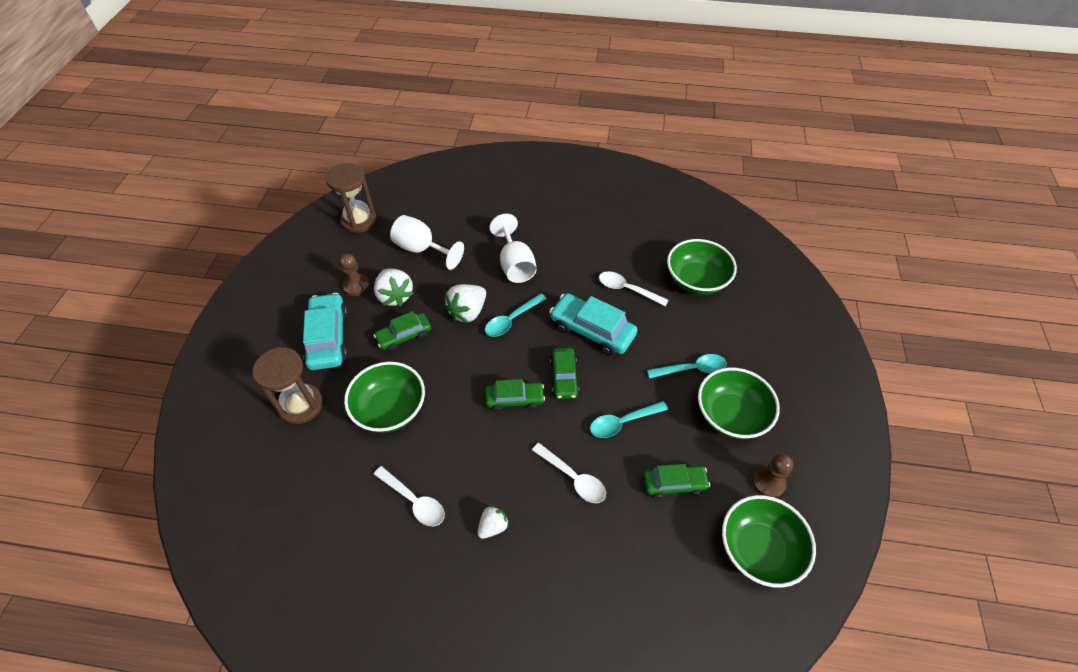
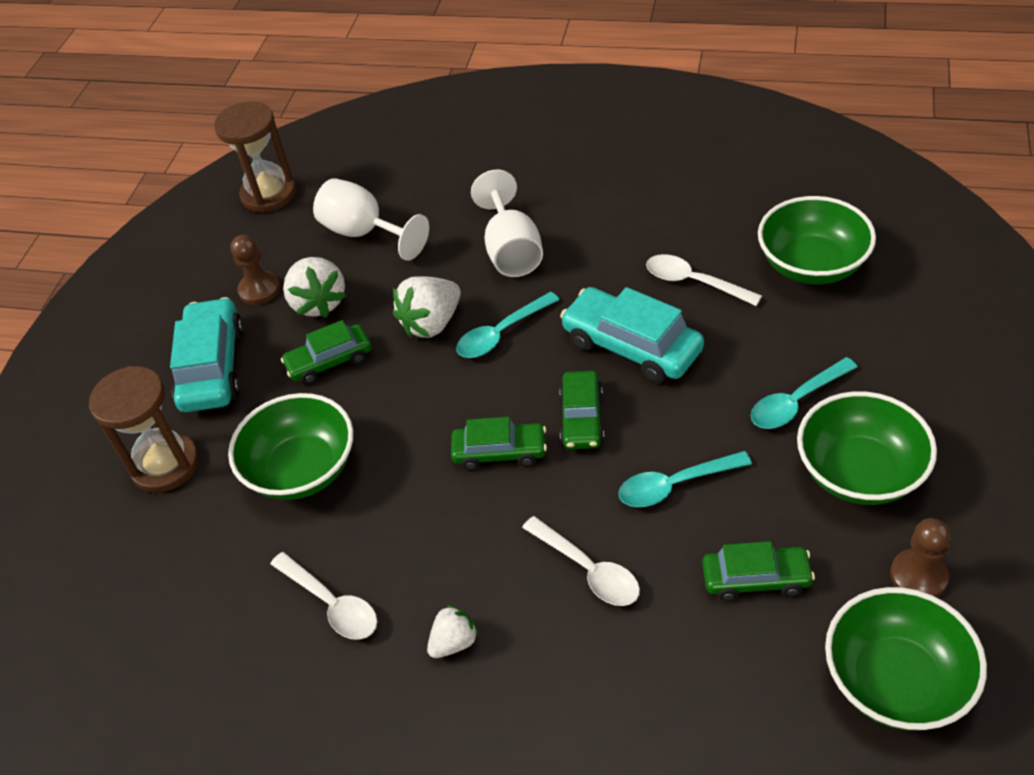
camera: 10 degrees right, 5 degrees down
turquoise spoon [647,354,727,379] -> turquoise spoon turned 150 degrees clockwise [751,357,858,429]

